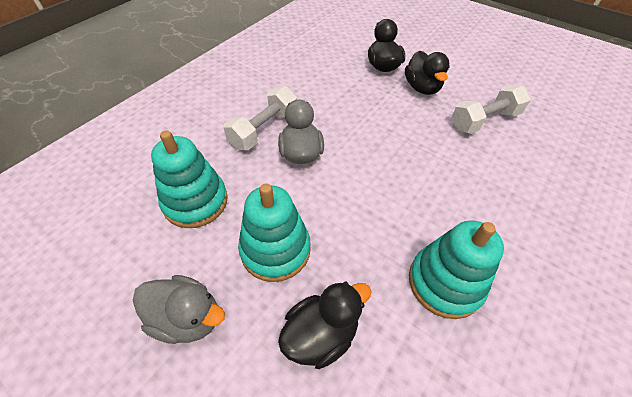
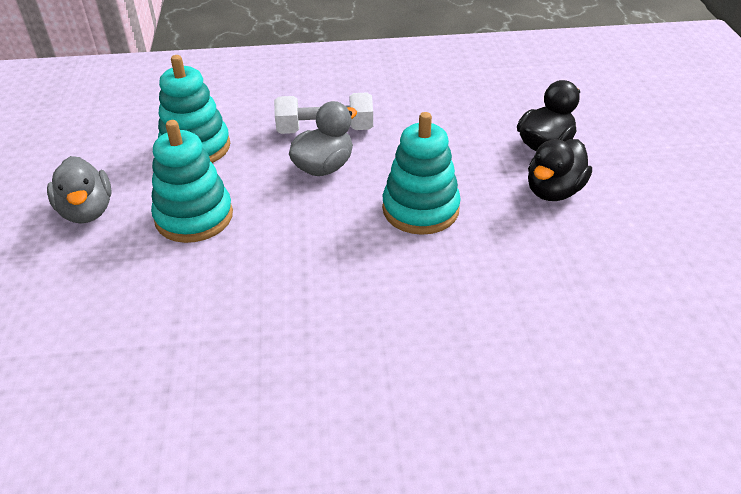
camera: 50 degrees right, 10 degrees down
black duck [278,282,371,369] -> none
turquoise stacking toy [409,220,504,319] -> turquoise stacking toy moved to [382,112,461,235]
white dumbbell [451,85,531,134] -> none

